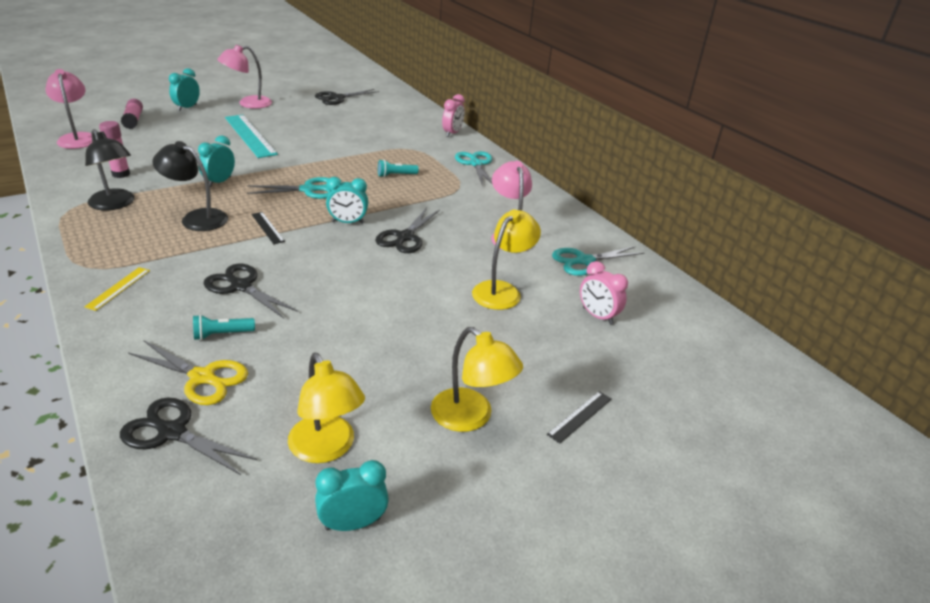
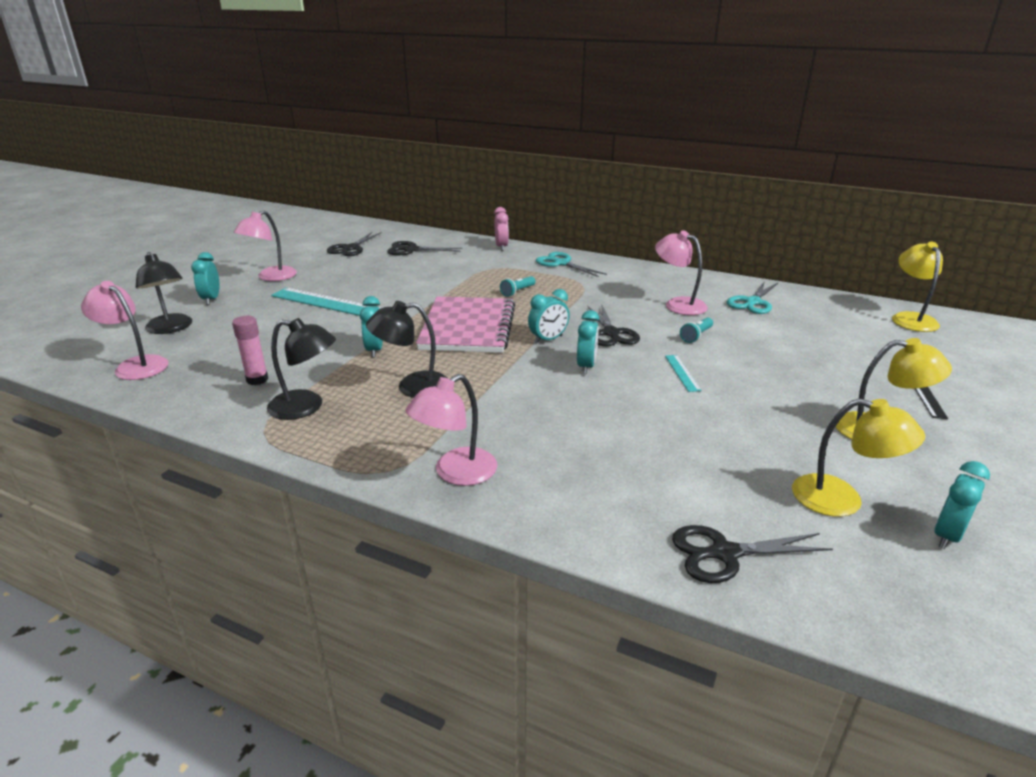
camera: 30 degrees left, 5 degrees down
yellow ruler [84,267,150,311] -> pink lamp [405,374,497,486]
pink glue stick [121,99,143,129] -> black lamp [136,252,192,334]
yellow scissors [128,341,248,405] -> none
turquoise flashlight [193,314,255,340] -> turquoise flashlight moved to [680,318,713,343]
black scissors [203,264,298,318] -> black scissors moved to [387,241,462,255]
turquoise scissors [247,177,330,199] -> pink notebook [416,296,515,353]
black ruler [251,212,285,244] -> none
yellow lamp [472,210,541,310] -> yellow lamp moved to [892,242,943,332]
pink clock [580,261,628,325] -> none
none -> turquoise clock [577,310,599,374]
none -> turquoise ruler [665,355,702,392]

